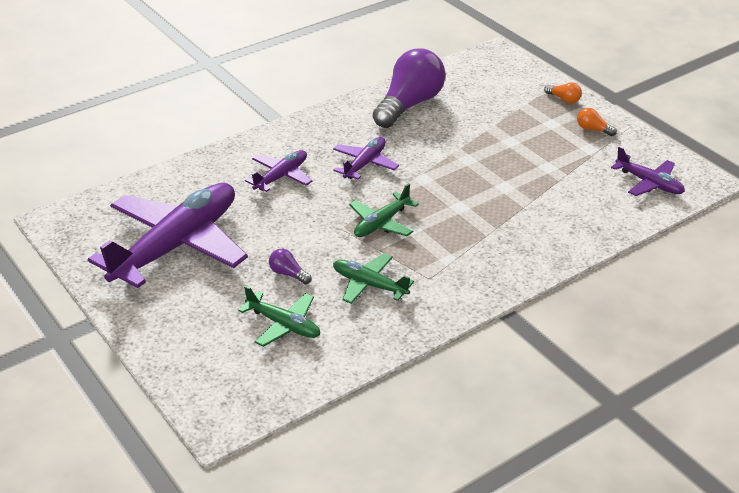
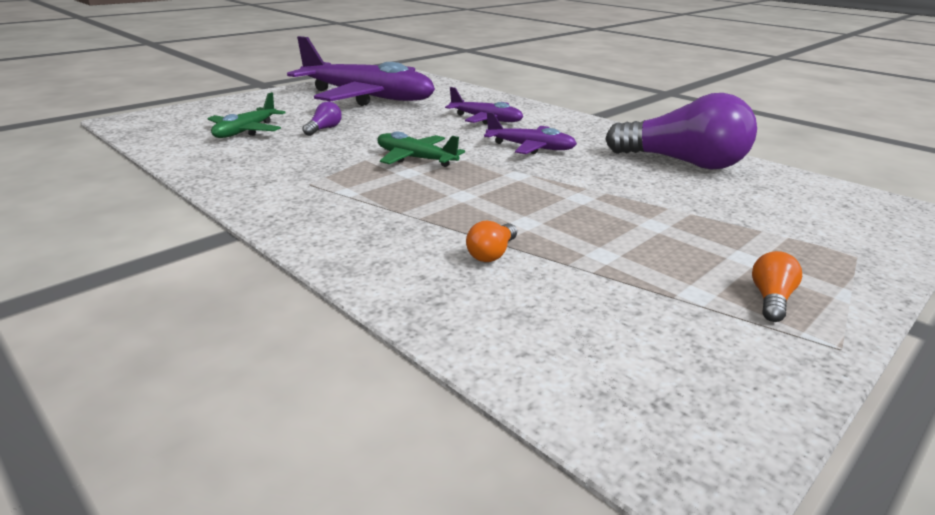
camera: 80 degrees right, 10 degrees down
green plane [333,253,414,304] -> none
orange light bulb [544,82,582,104] -> orange light bulb moved to [466,221,517,262]
purple plane [611,147,685,196] -> none

